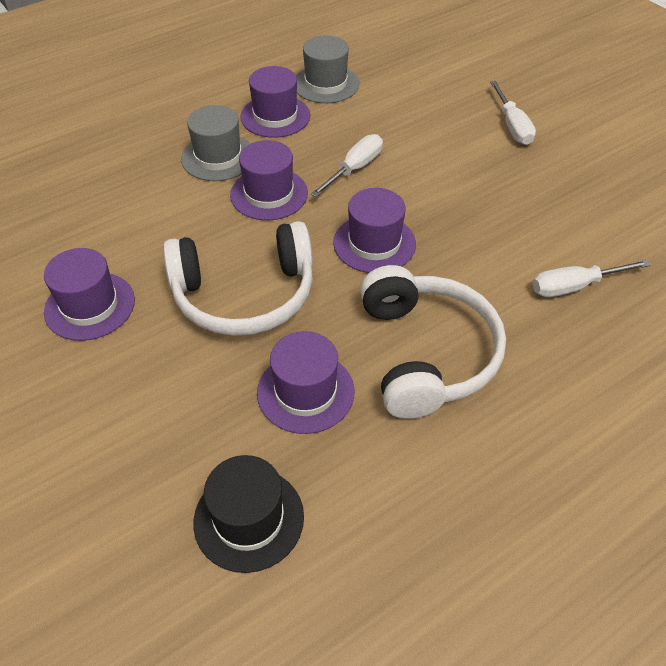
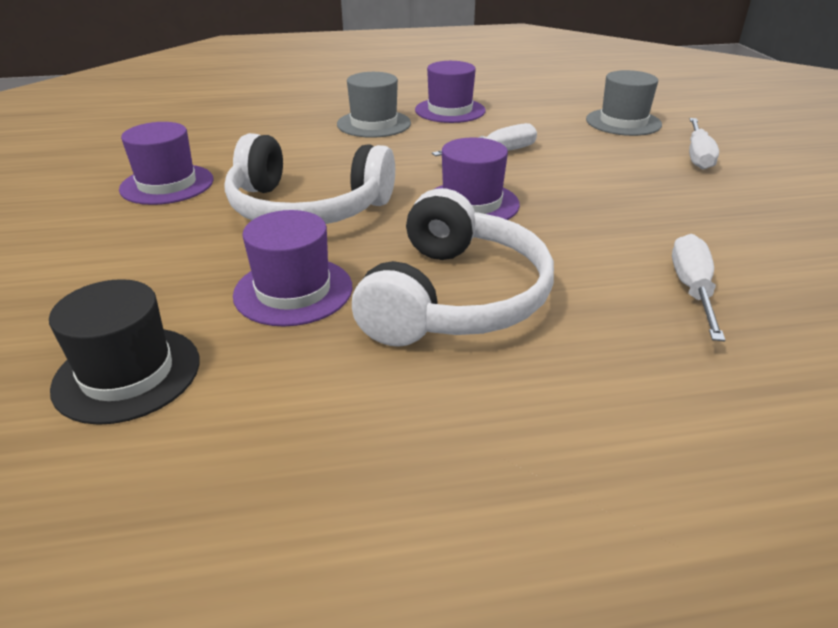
camera: 25 degrees right, 15 degrees down
purple hat [230,140,308,220] -> none
grey hat [296,35,359,103] -> grey hat moved to [586,70,662,136]
white screwdriver [533,260,651,297] -> white screwdriver turned 90 degrees clockwise [672,234,725,341]

